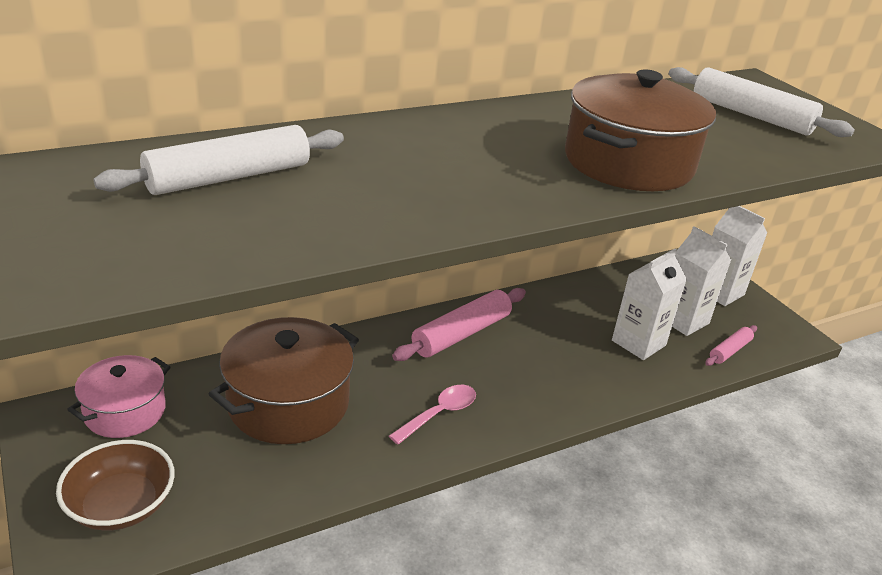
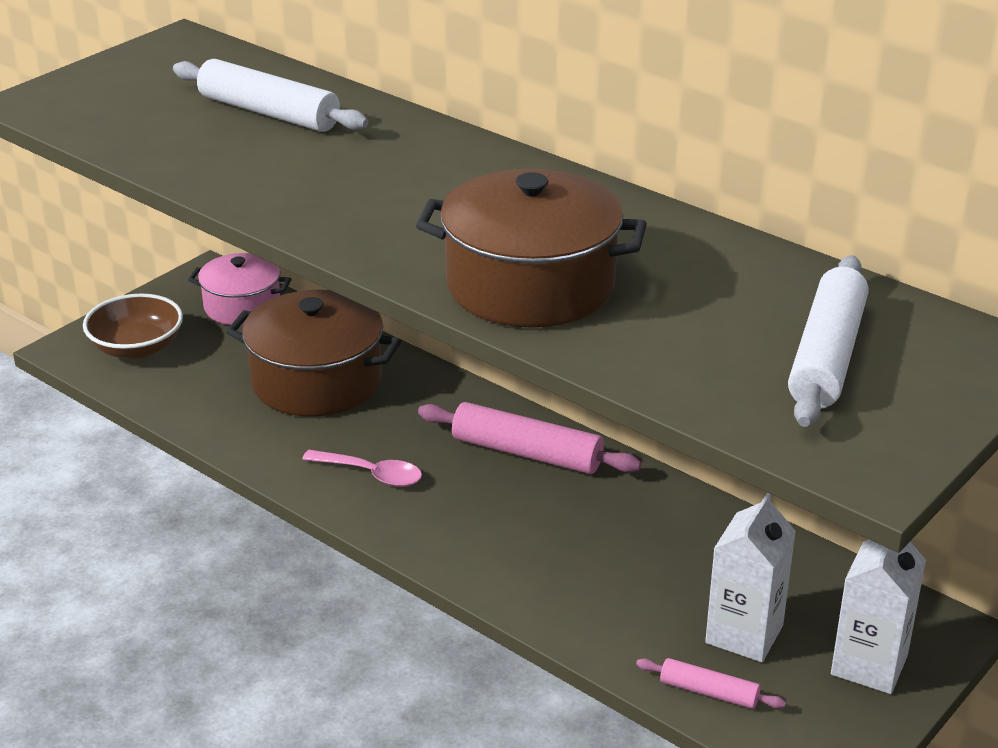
camera: 70 degrees right, 0 degrees up
white carton [612,249,687,360] -> none

